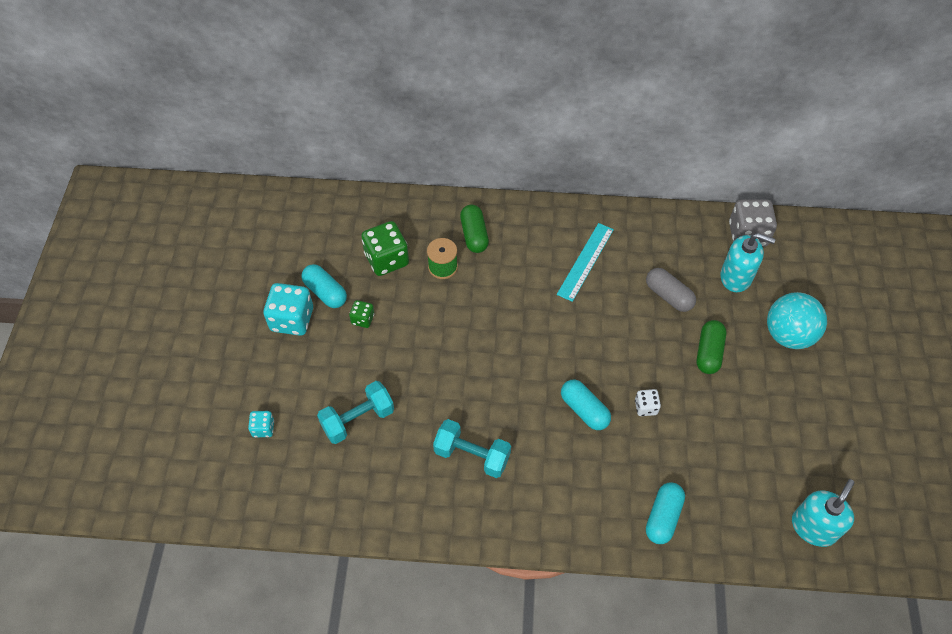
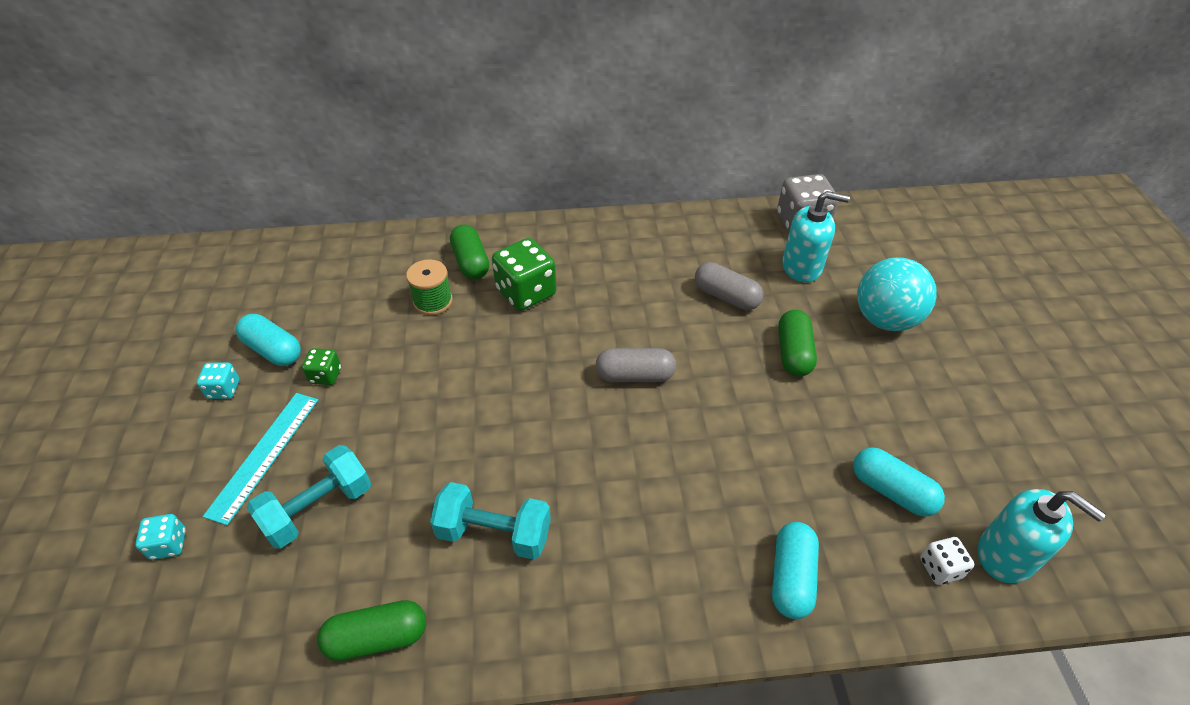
camera: 10 degrees left, 10 degrees down
turquoise dice [263,283,313,336] -> turquoise dice [197,362,239,399], size x0.52
green dice [361,221,409,276] -> green dice moved to [492,238,556,311]
turquoise ruler [557,223,614,302] -> turquoise ruler moved to [203,393,318,525]
turquoise capsule [561,380,611,430] -> turquoise capsule moved to [853,447,945,517]
white dice [635,389,661,416] -> white dice moved to [920,537,974,585]
turquoise soap dispenser [792,479,854,547] -> turquoise soap dispenser turned 105 degrees clockwise [978,489,1106,583]
none -> green capsule [317,600,426,661]
none -> grey capsule [595,348,676,382]

